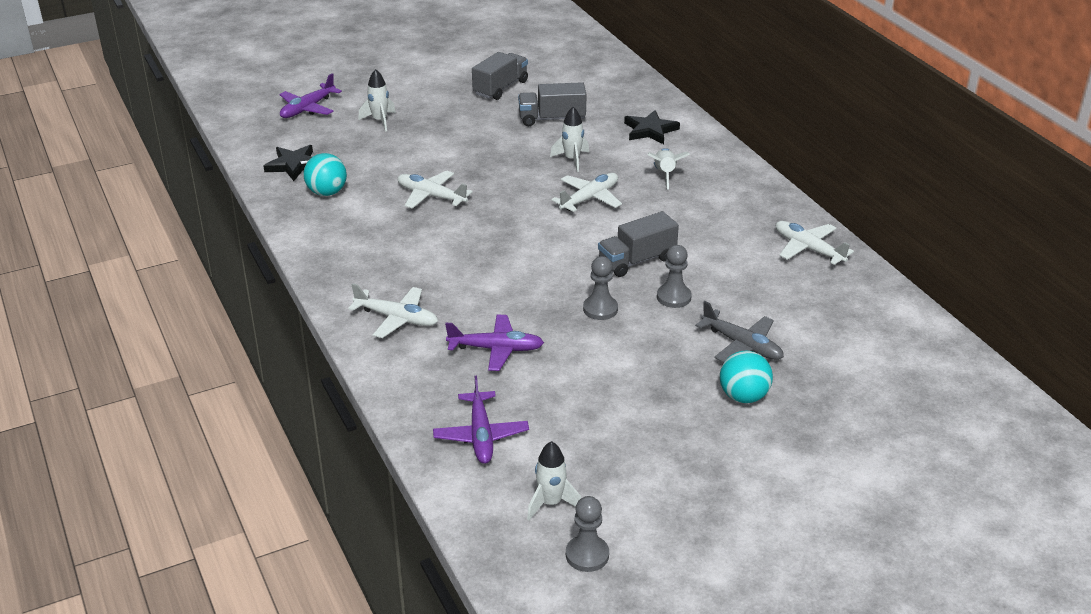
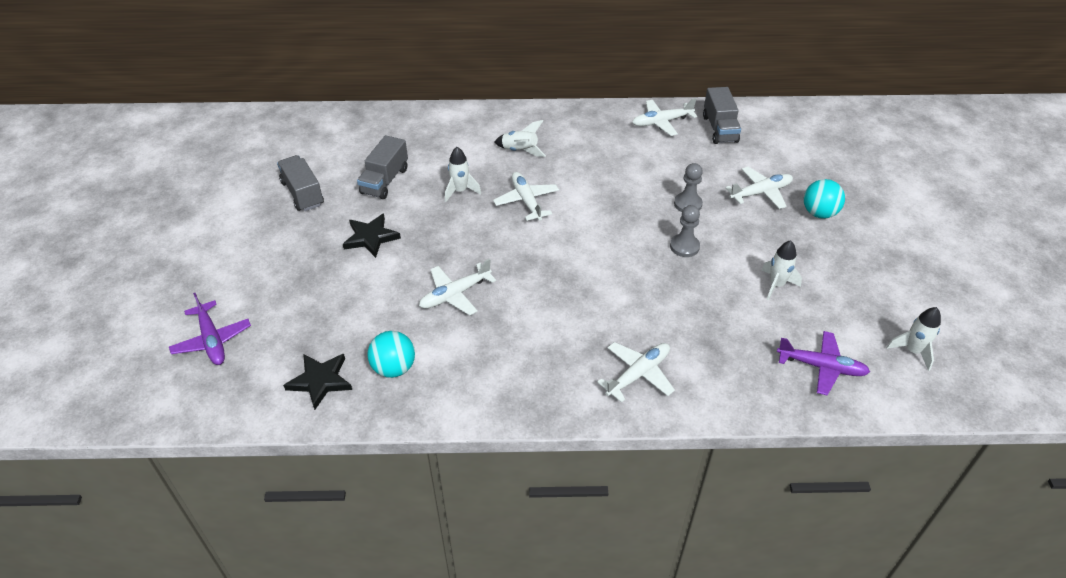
camera: 65 degrees left, 10 degrees up
white rocket [358,69,396,131] -> white rocket moved to [761,240,802,300]
purple plane [445,315,544,371] -> none
grey pawn [566,496,609,572] -> none
grey truck [598,211,679,277] -> grey truck moved to [703,87,741,144]
black star [624,110,680,144] -> black star moved to [343,213,401,258]
grey plane [695,301,784,363] -> white plane [725,167,793,209]

